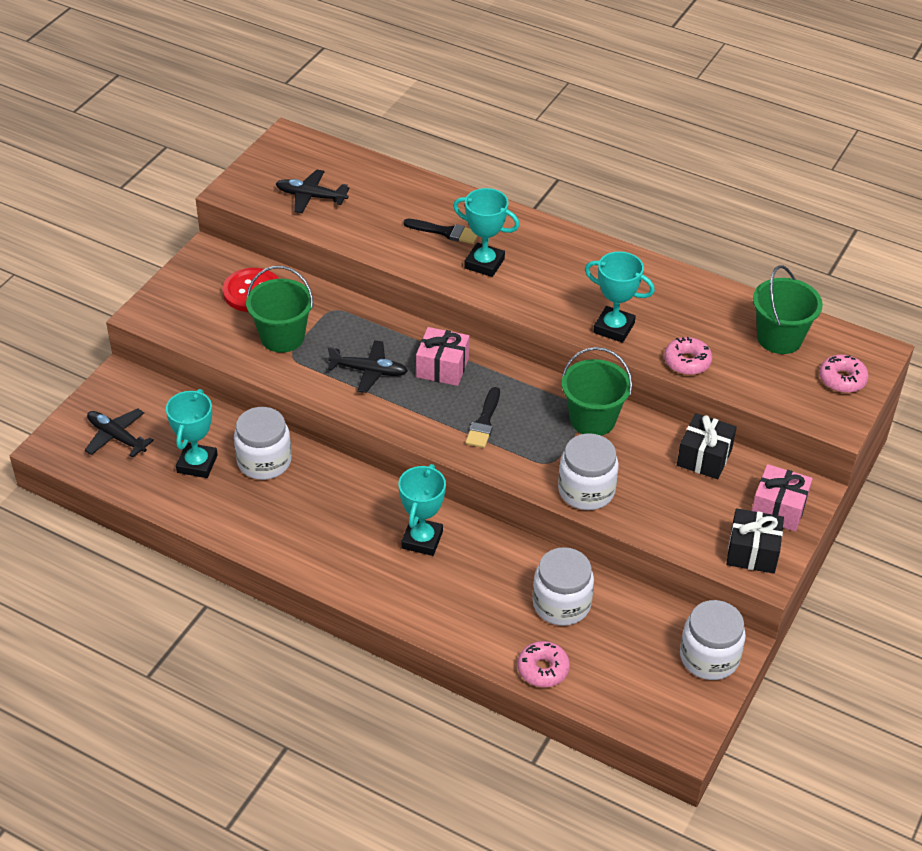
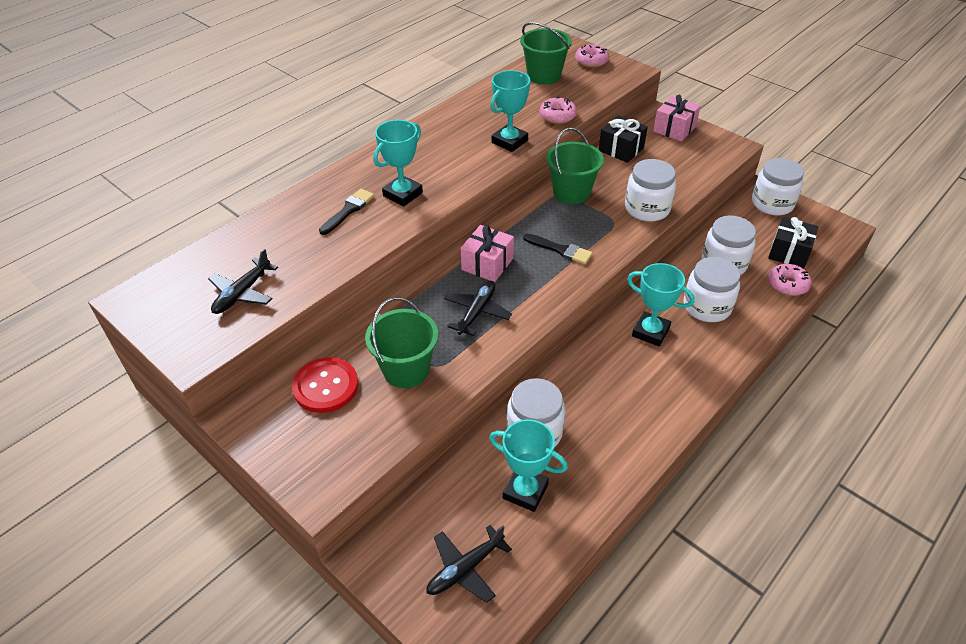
camera: 75 degrees left, 0 degrees up
black gift [727,508,784,574] -> black gift moved to [768,217,818,269]
none -> white jar [683,257,740,322]

